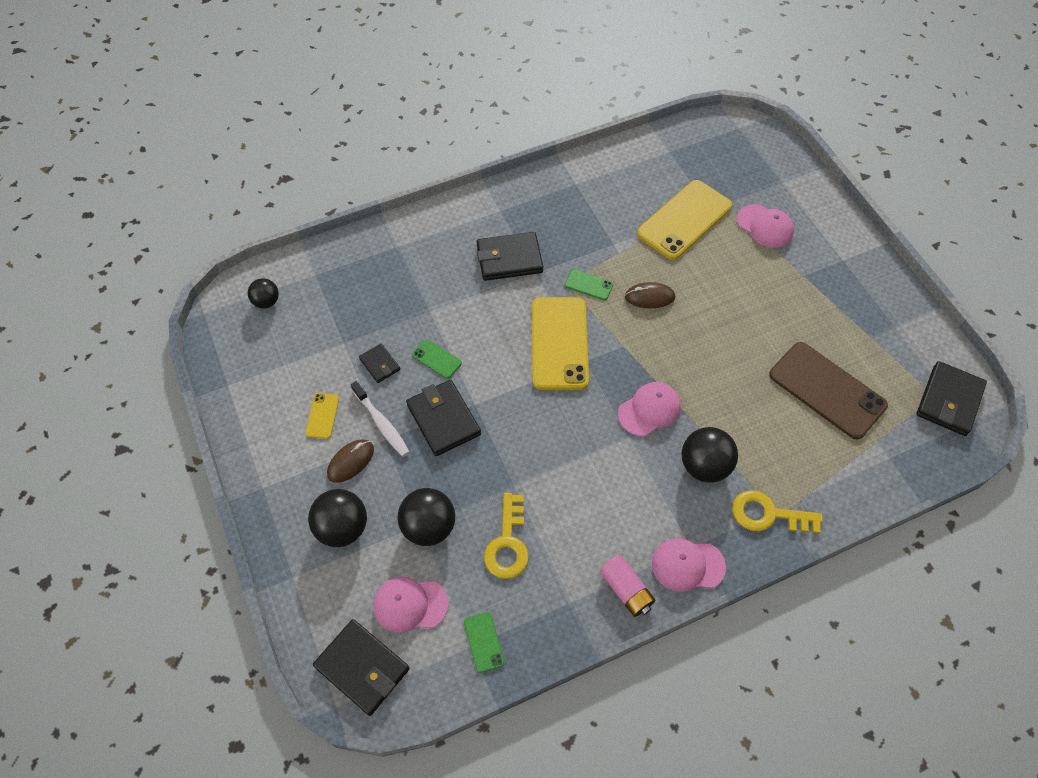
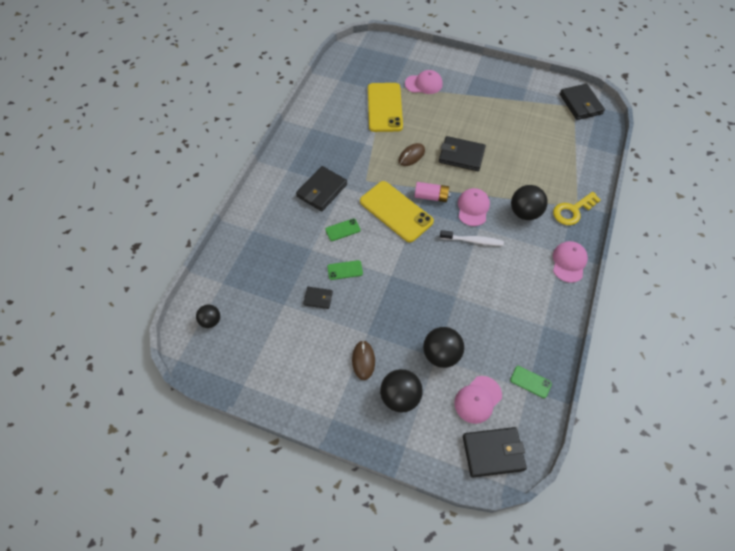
camera: 45 degrees left, 0 degrees up
yellow phone [306,393,339,439] -> none
white toothbrush [351,381,409,457] -> white toothbrush moved to [440,230,504,246]
black wallet [406,380,481,456] -> black wallet moved to [439,136,486,171]
yellow key [484,493,529,579] -> none
green phone [565,269,613,300] -> green phone moved to [325,218,361,241]
pink battery [600,555,655,617] -> pink battery moved to [414,182,451,202]
pink cap [652,538,726,592] -> pink cap turned 150 degrees clockwise [553,241,588,283]
brown phone [769,342,888,440] -> none

